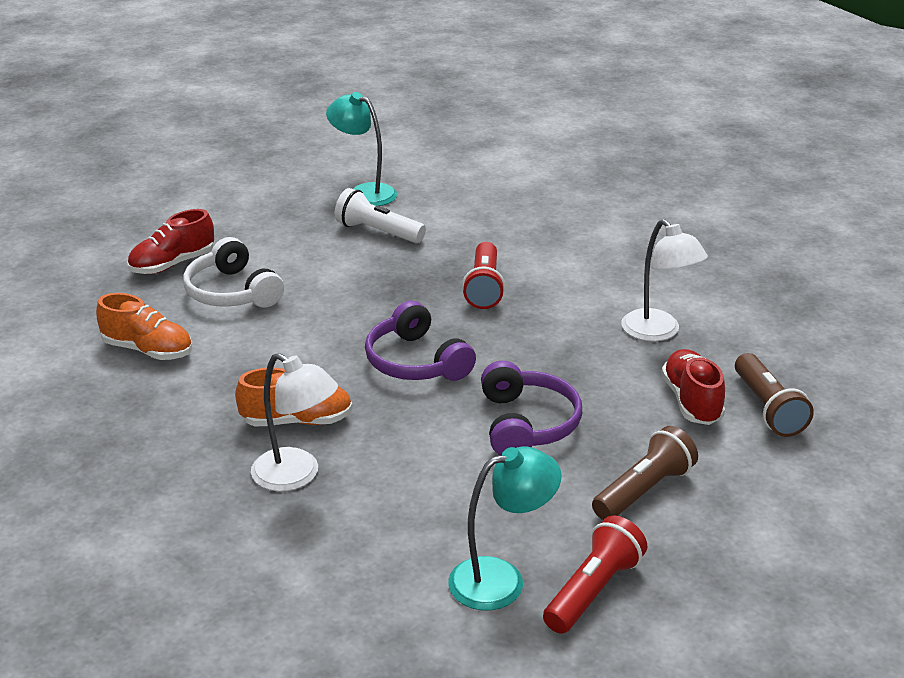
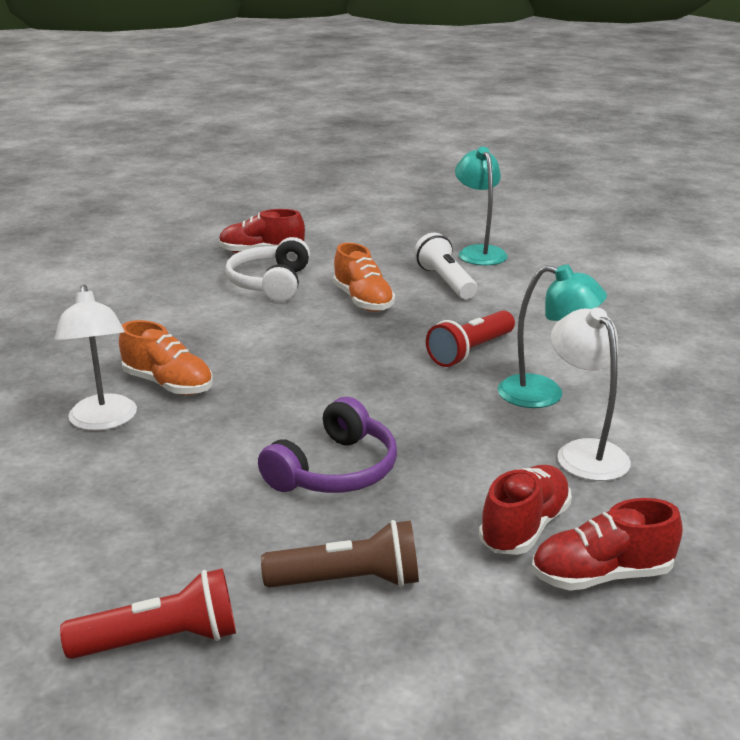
camera: 40 degrees right, 5 degrees down
orange shoe [96,293,192,360] -> orange shoe moved to [333,243,395,312]
purple headphones [365,301,476,381] -> none
turquoise lamp [448,447,562,610] -> turquoise lamp moved to [498,264,607,408]
white lamp [621,219,708,341] -> white lamp turned 150 degrees clockwise [551,308,631,481]
brown flashlight [735,353,814,437] -> red shoe [532,498,683,591]

